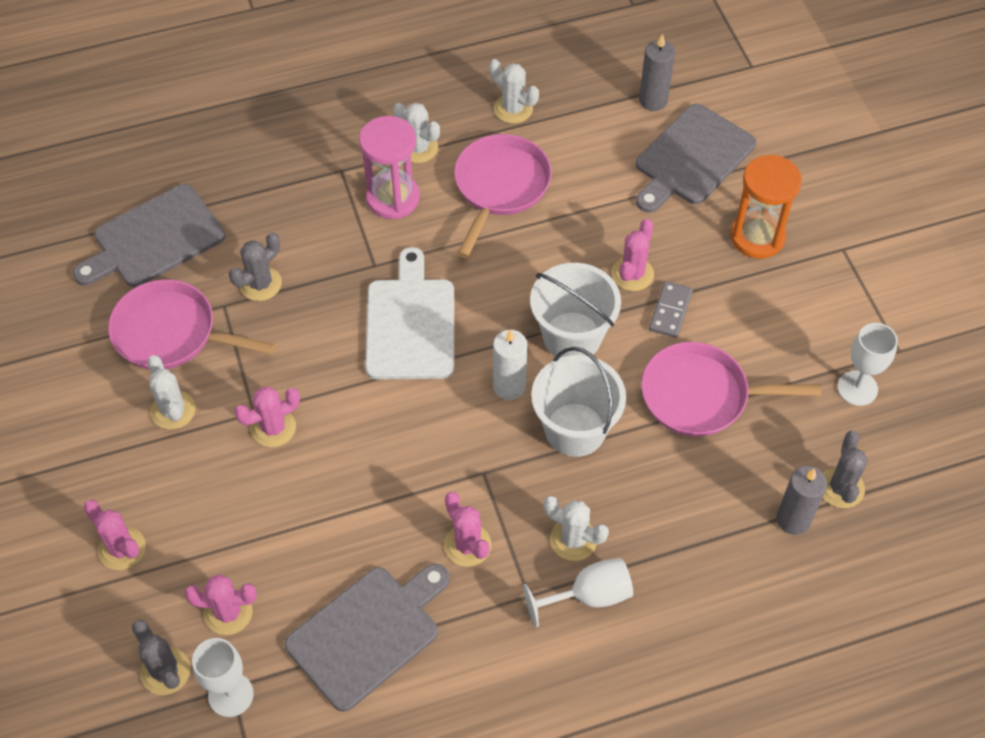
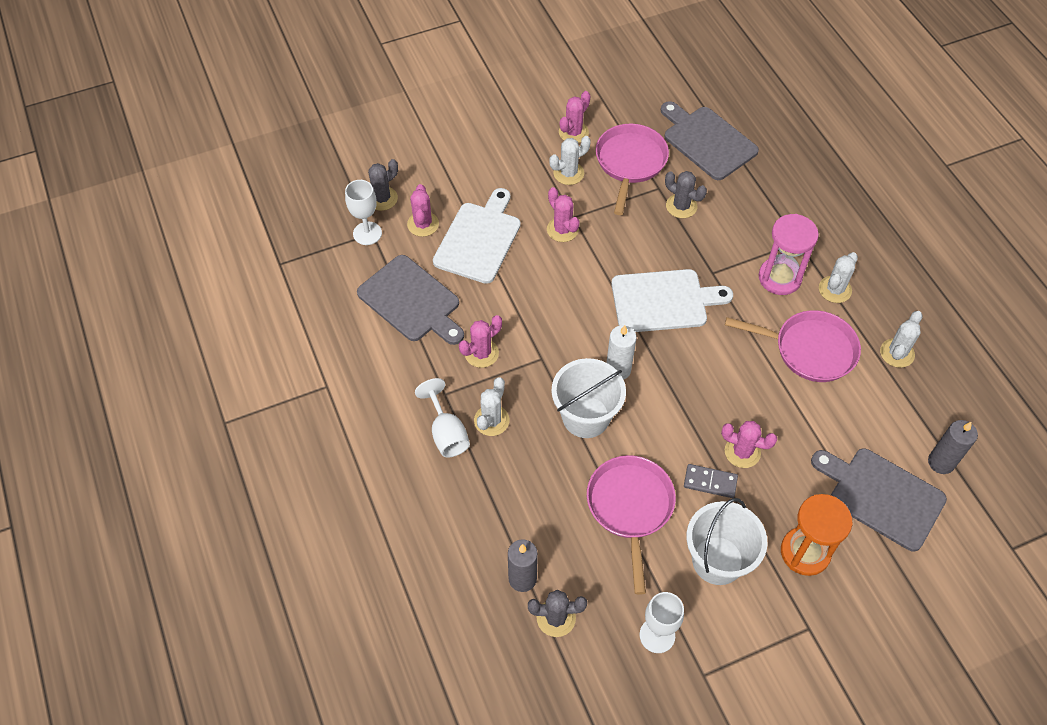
camera: 85 degrees right, 0 degrees up
pink cactus [83,500,146,570] -> pink cactus moved to [559,91,591,143]
white bucket [530,263,621,358] -> white bucket moved to [686,498,767,585]
none -> white cutting board [433,188,521,284]

